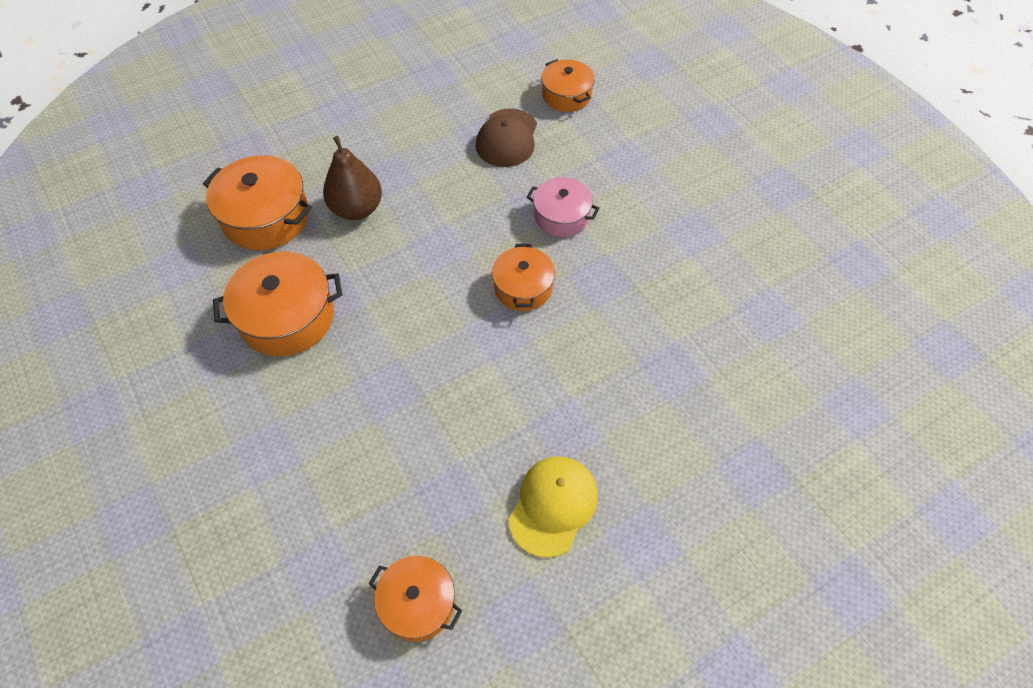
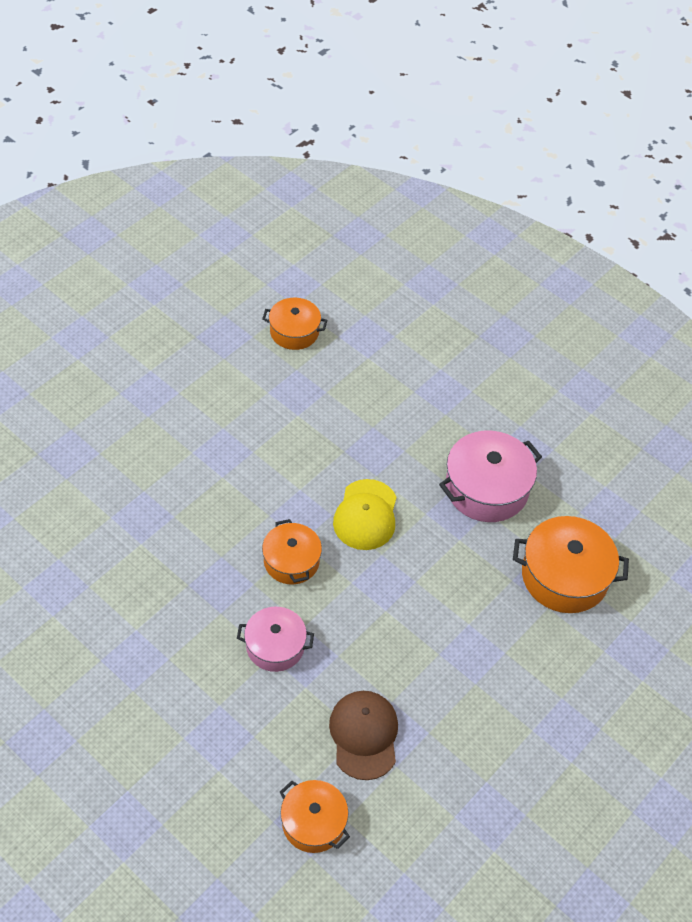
camera: 160 degrees right, 5 degrees down
orange pot [213,251,342,356] -> pink pot [439,431,542,522]
brown pear [323,136,382,220] -> none
yellow cap [508,456,598,558] -> yellow cap moved to [333,479,397,550]

